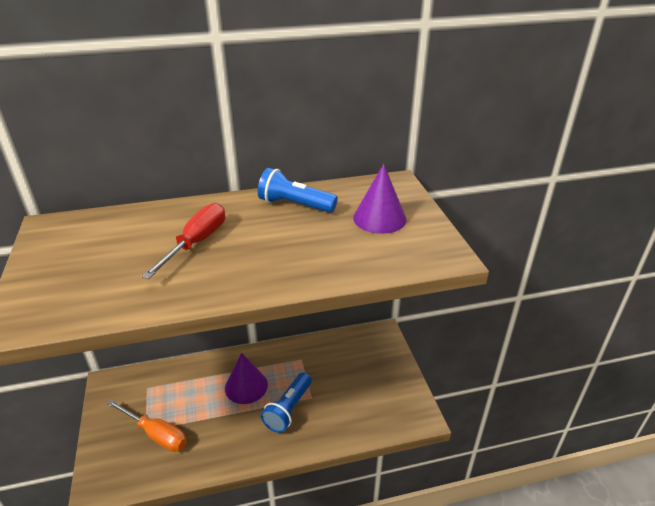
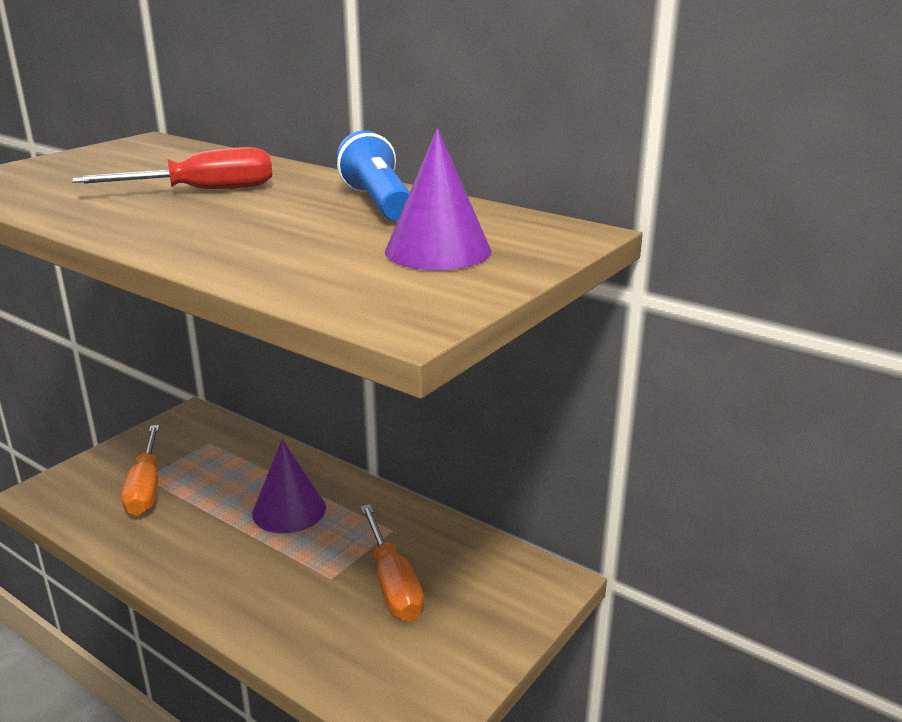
camera: 50 degrees right, 10 degrees down
blue flashlight [261,372,312,433] -> none
none -> orange screwdriver [361,504,424,622]

